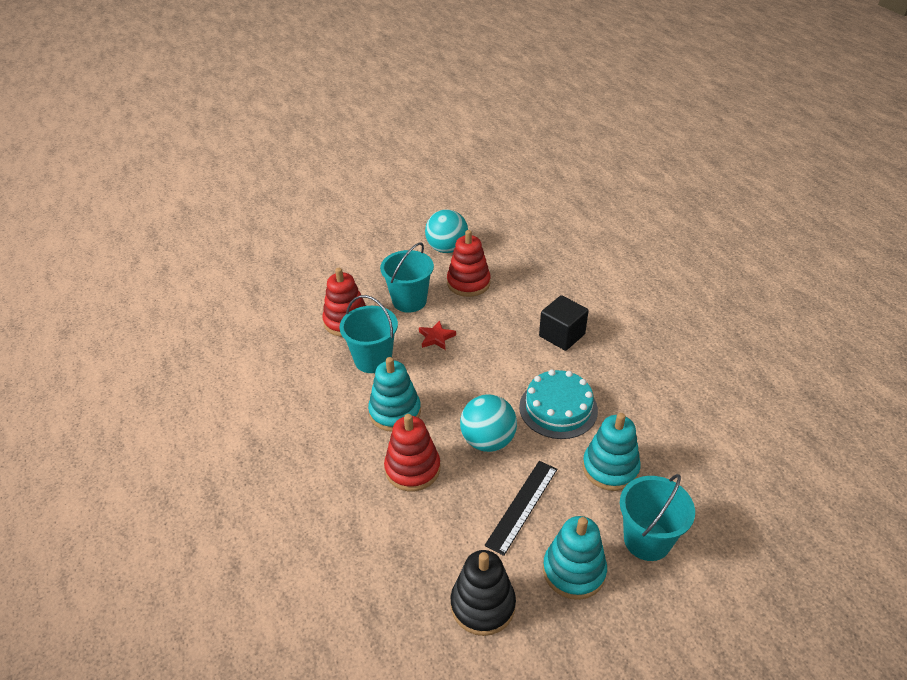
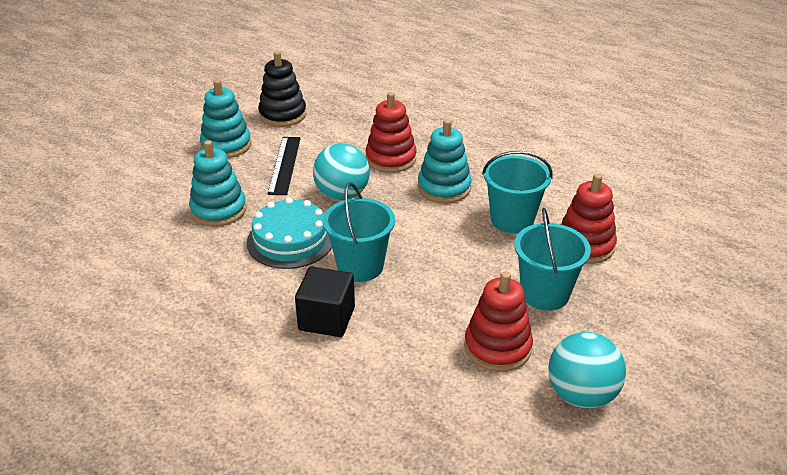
camera: 150 degrees right, 5 degrees down
red star [419,320,456,350] -> none
turquoise bucket [620,474,695,561] -> turquoise bucket moved to [323,182,395,282]

